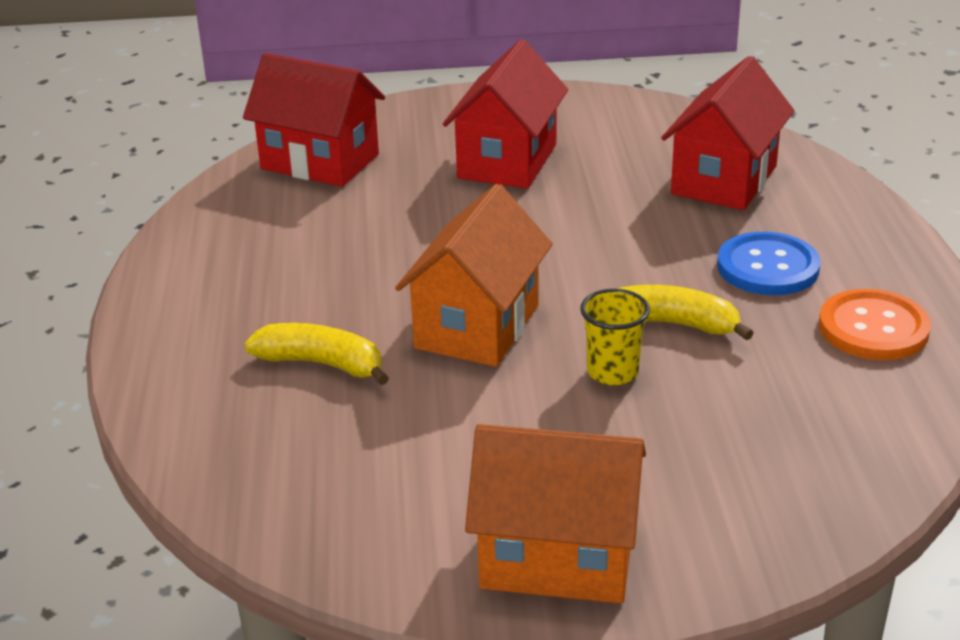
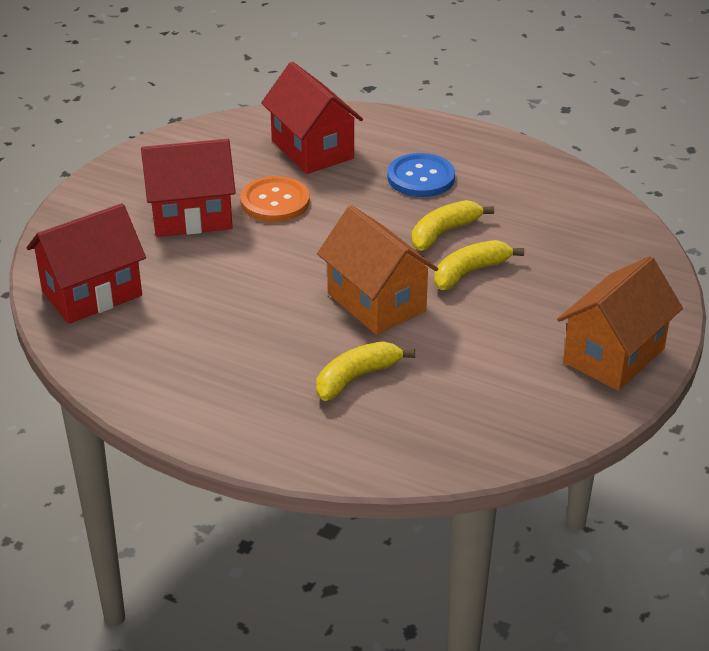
camera: 60 degrees left, 5 degrees up
red house [443,39,568,188] -> red house turned 60 degrees counterclockwise [141,139,236,237]
yellow cup [580,289,650,385] -> yellow banana [434,240,524,290]
orange button [819,289,931,360] -> orange button moved to [240,176,310,222]

